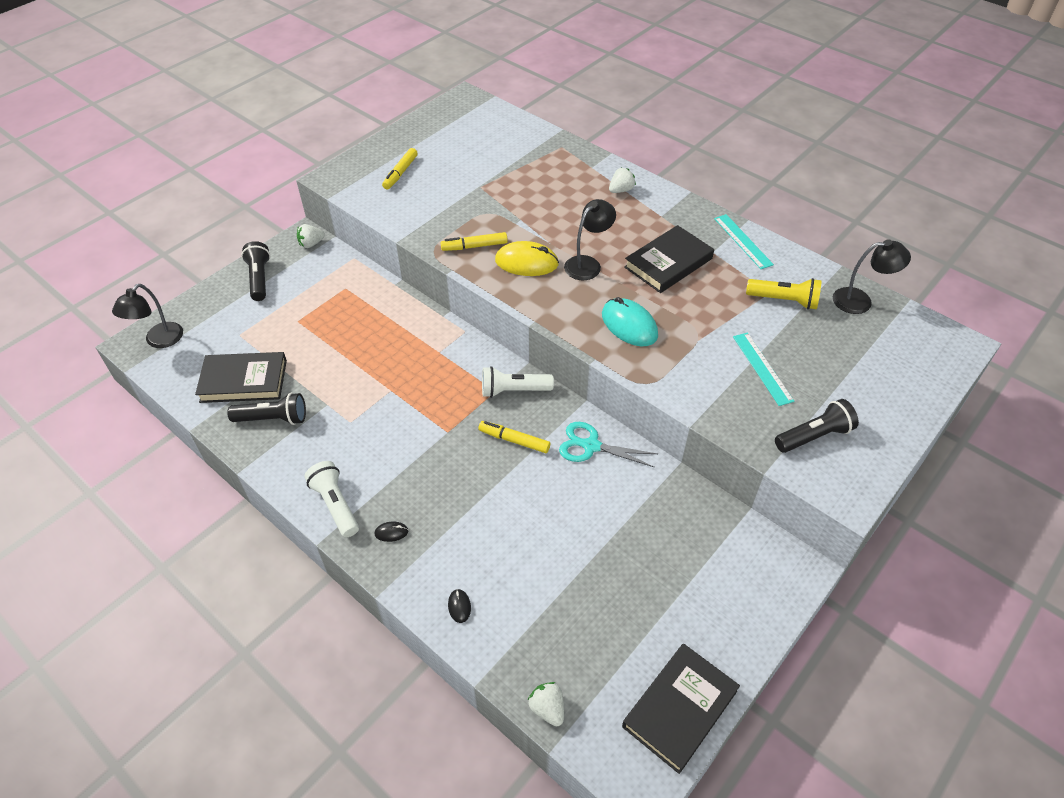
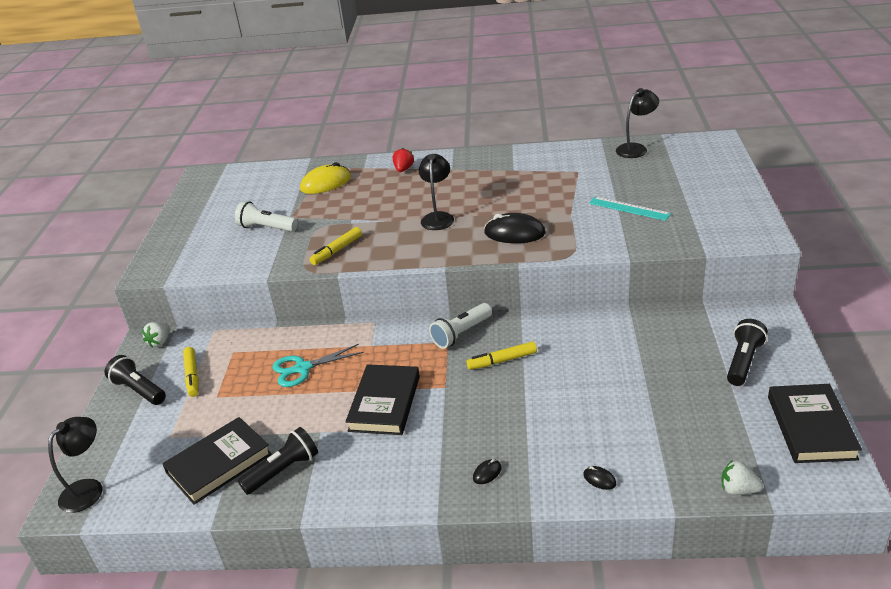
camera: 35 degrees left, 15 degrees down
black lamp [112,284,183,348] -> black lamp turned 135 degrees counterclockwise [48,417,102,513]
white flashlight [305,461,359,537] -> white flashlight moved to [235,201,298,232]
yellow marker [382,148,418,189] -> yellow marker moved to [183,347,199,397]
yellow mouse [495,241,559,276] -> yellow mouse moved to [300,162,351,194]
turquoise scissors [559,422,657,468] -> turquoise scissors moved to [272,344,364,387]
turquoise mouse [602,297,658,346] -> black mouse [484,213,546,243]
white strawberry [609,168,636,193] -> red strawberry [393,148,414,172]
black book [624,225,714,293] -> black book moved to [345,364,420,435]
turquoise ruler [714,214,774,269] -> none
yellow flashlight [746,278,822,310] -> none
black flashlight [775,399,859,453] -> black flashlight moved to [727,319,768,386]

